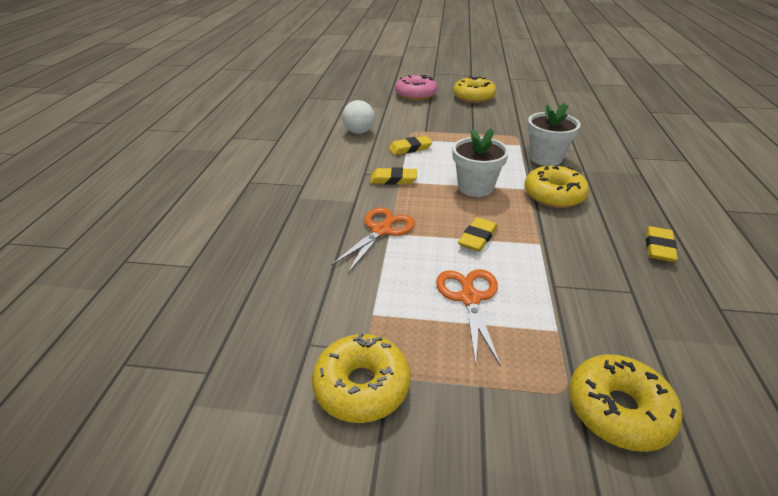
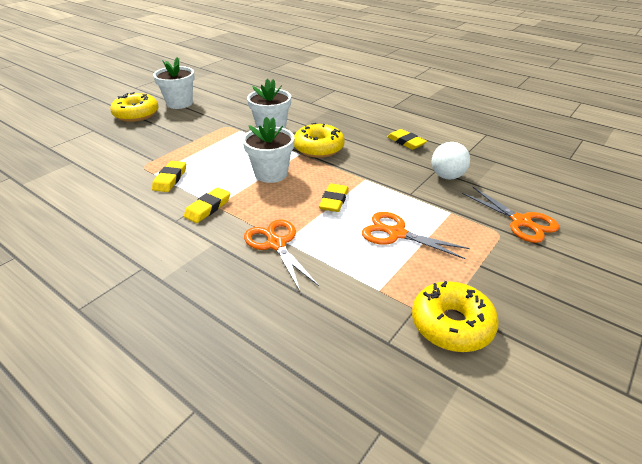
camera: 60 degrees left, 0 degrees up
white ball [342,100,375,134] -> white ball moved to [432,142,470,179]
pink donut [395,75,437,101] -> none
yellow eraser [458,217,497,252] -> yellow eraser turned 45 degrees clockwise [319,184,349,212]
yellow donut [569,354,683,452] -> orange scissors [462,187,559,243]
none -> white flower pot [153,57,195,109]

